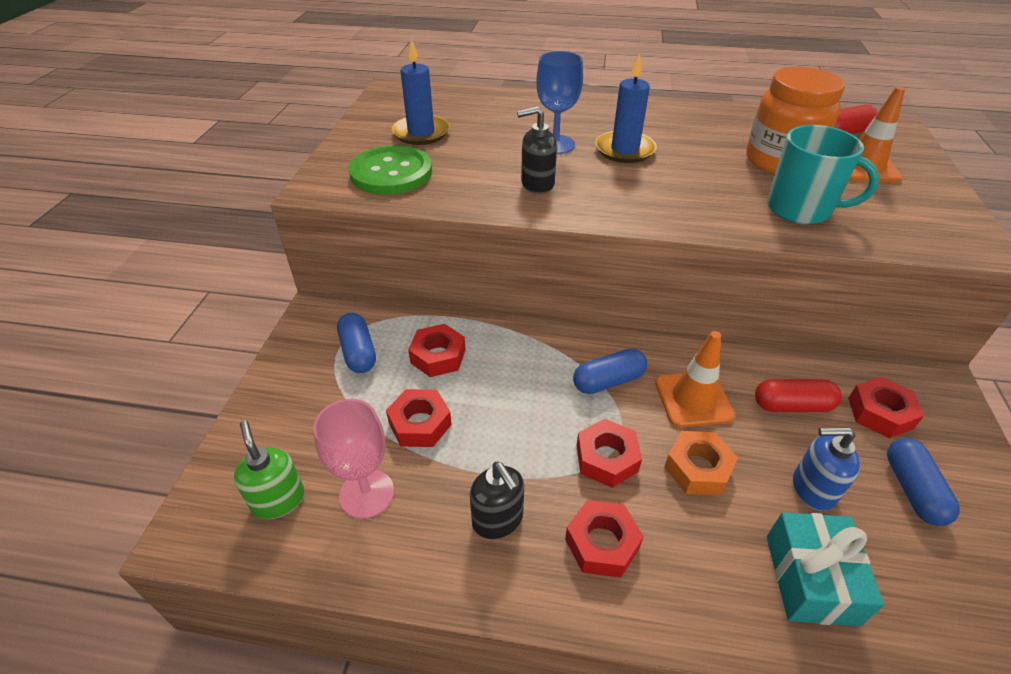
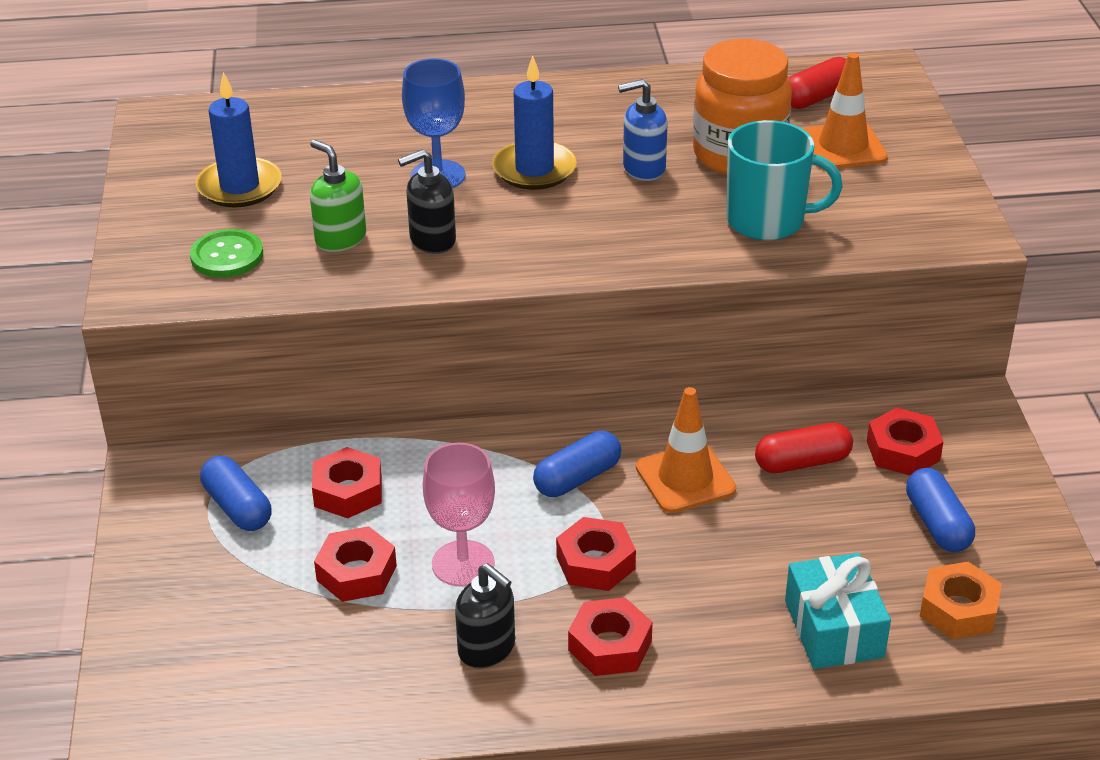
camera: 15 degrees left, 5 degrees down
green soap dispenser [234,420,304,519] -> green soap dispenser moved to [310,140,366,252]
pink goblet [313,399,394,519] -> pink goblet moved to [423,443,495,587]
green button [348,145,432,195] -> green button [190,229,263,278], size x0.63
orange nut [664,431,738,496] -> orange nut moved to [920,562,1002,639]
blue soap dispenser [793,427,860,511] -> blue soap dispenser moved to [618,79,668,181]

